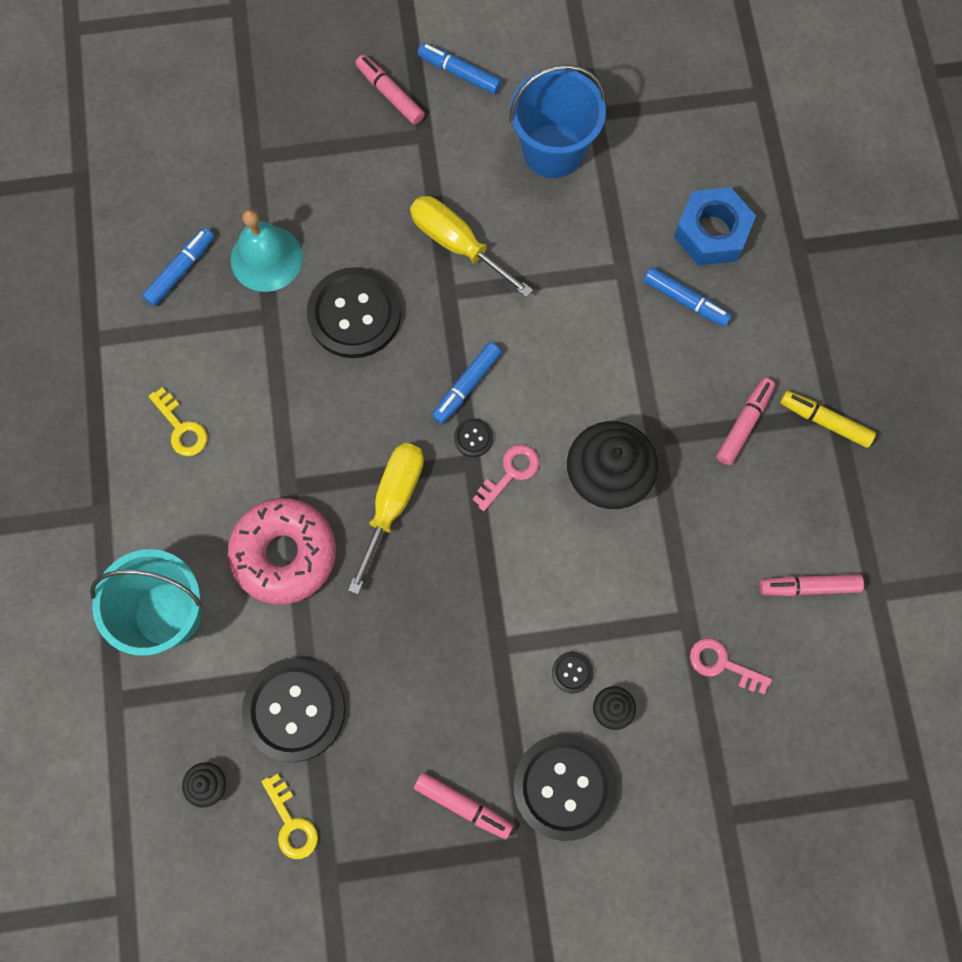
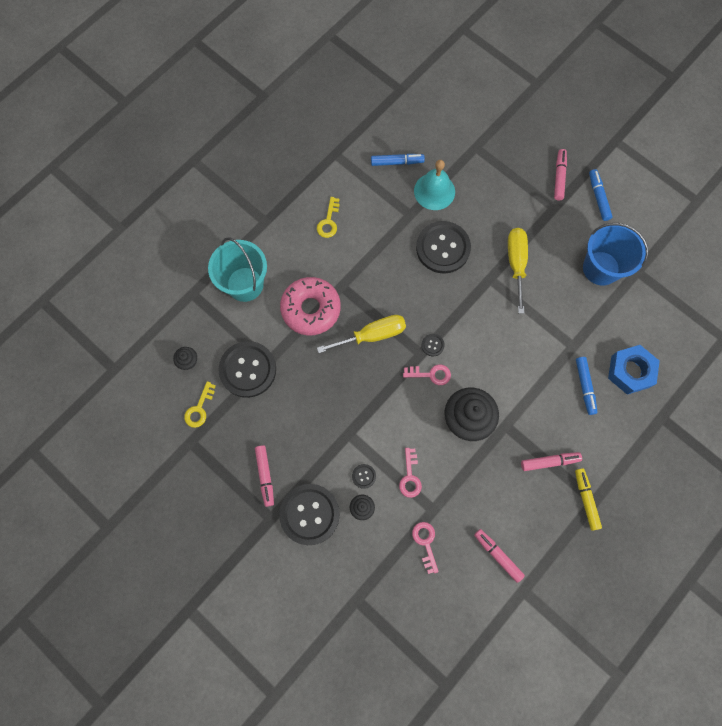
camera: 50 degrees right, 0 degrees up
blue marker [432,342,502,424] -> none
none -> pink key [399,448,422,498]

